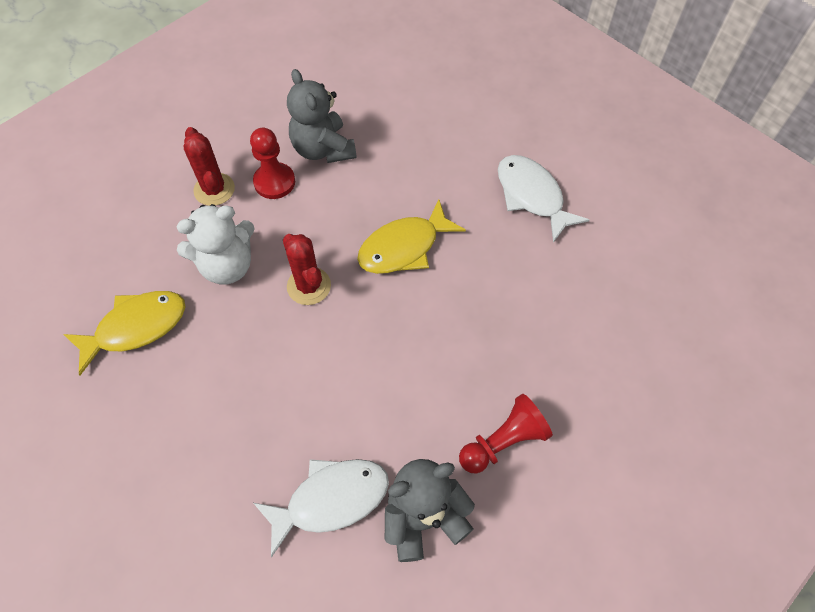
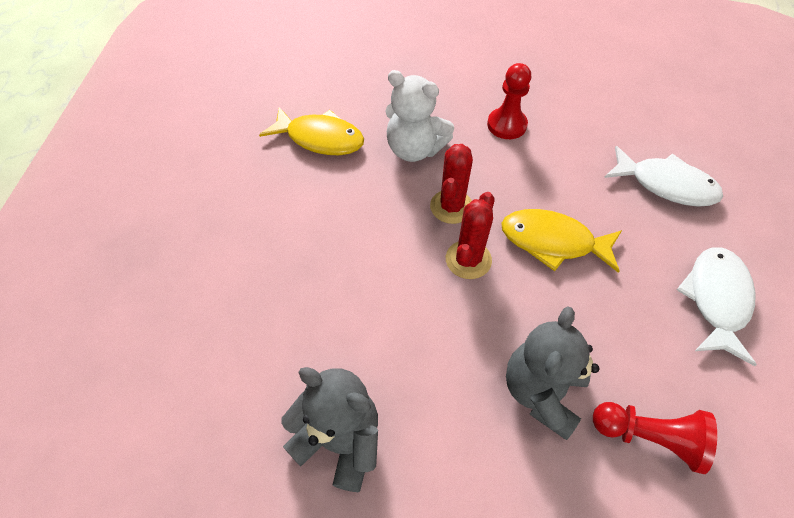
camera: 50 degrees right, 5 degrees down
red cactus [184,127,235,206] -> red cactus moved to [446,192,494,279]
white fish [253,459,389,558] -> white fish moved to [604,146,723,207]
grey teddy bear [287,69,357,163] -> grey teddy bear moved to [506,306,600,440]
red pawn [459,393,553,473] -> red pawn moved to [593,402,717,474]

